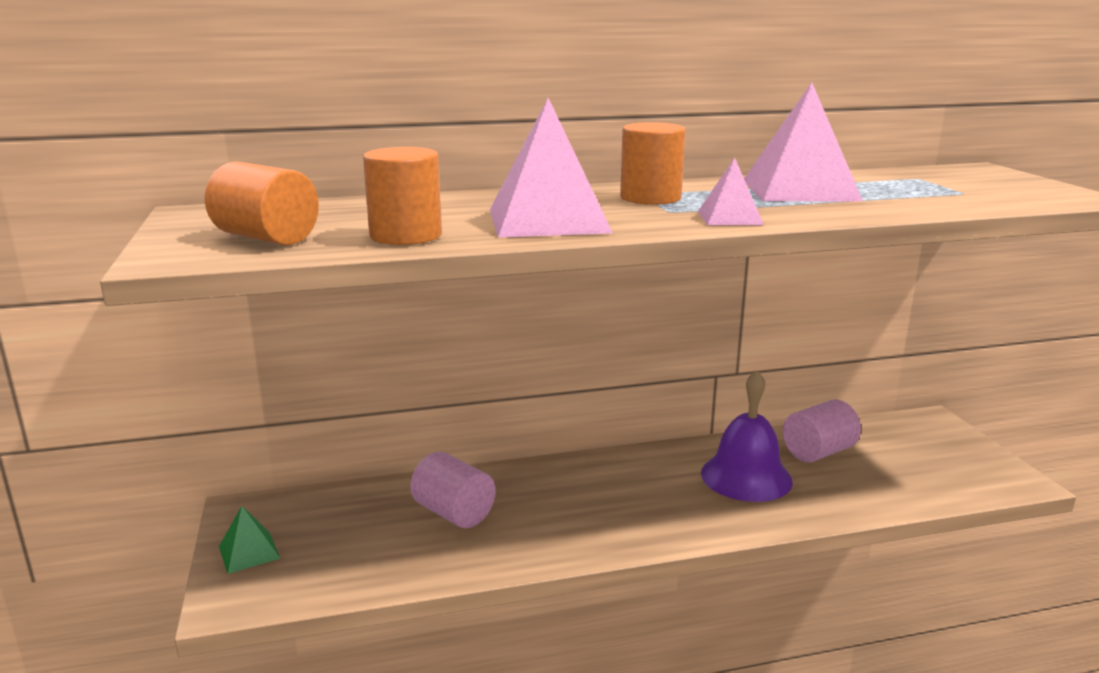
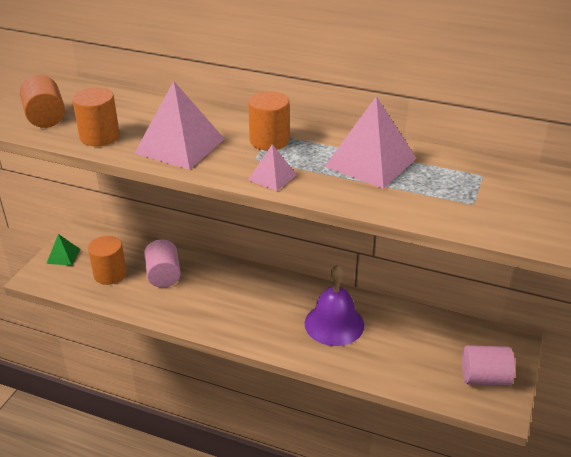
camera: 35 degrees right, 15 degrees up
pink cylinder [783,399,861,462] -> pink cylinder moved to [462,345,515,386]
none -> orange cylinder [88,236,127,285]

